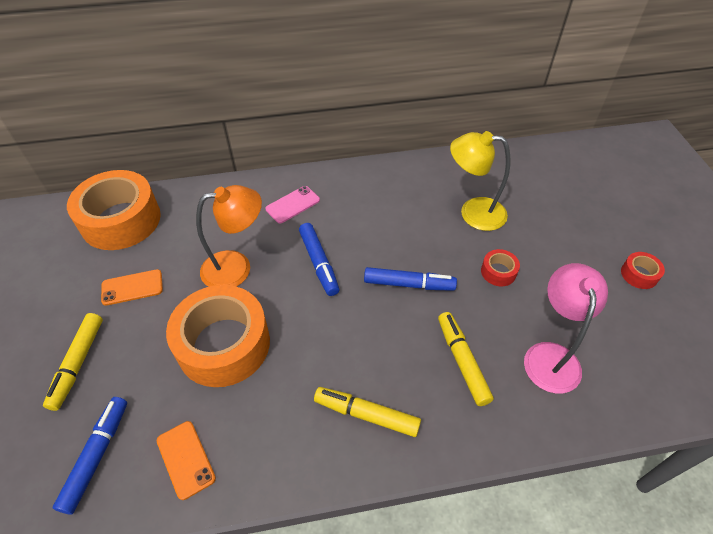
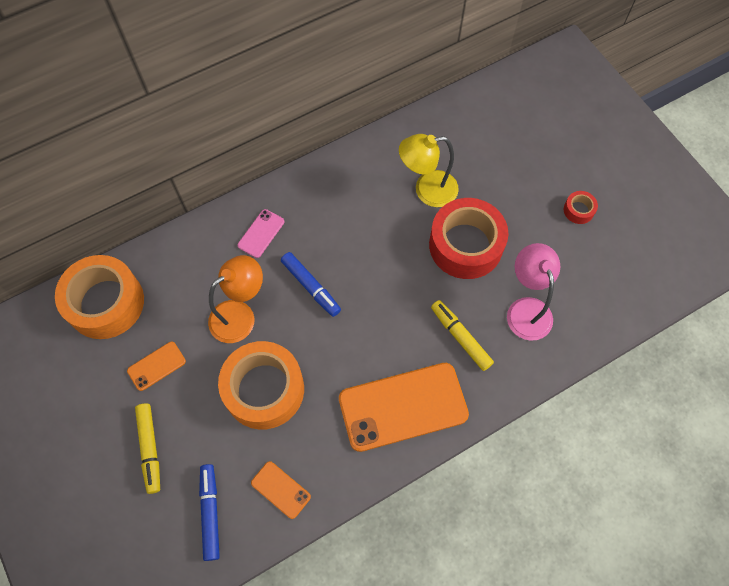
camera: 20 degrees left, 15 degrees up
yellow marker [314,387,421,437] -> orange phone [339,363,469,452]
blue marker [364,267,457,291] -> none
red tape [481,249,520,286] -> red tape [429,198,508,279], size x2.37

